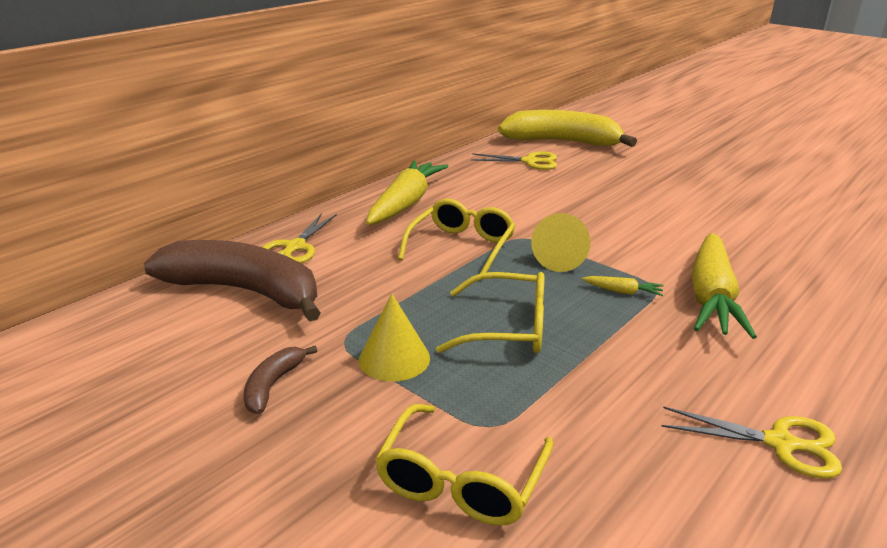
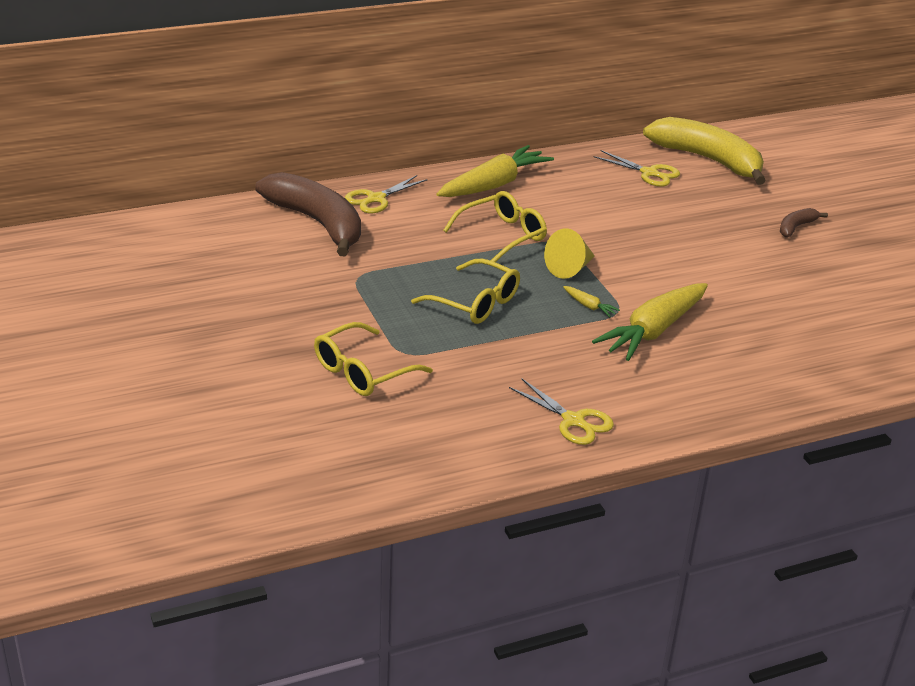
camera: 25 degrees right, 5 degrees up
brown banana [243,346,317,414] -> brown banana moved to [780,208,828,237]
yellow cone [359,294,430,382] -> none

